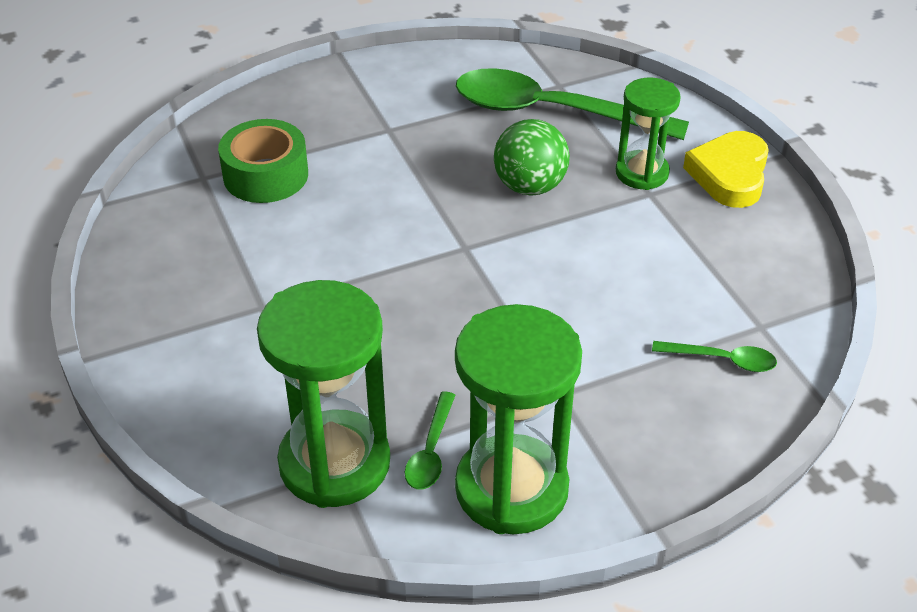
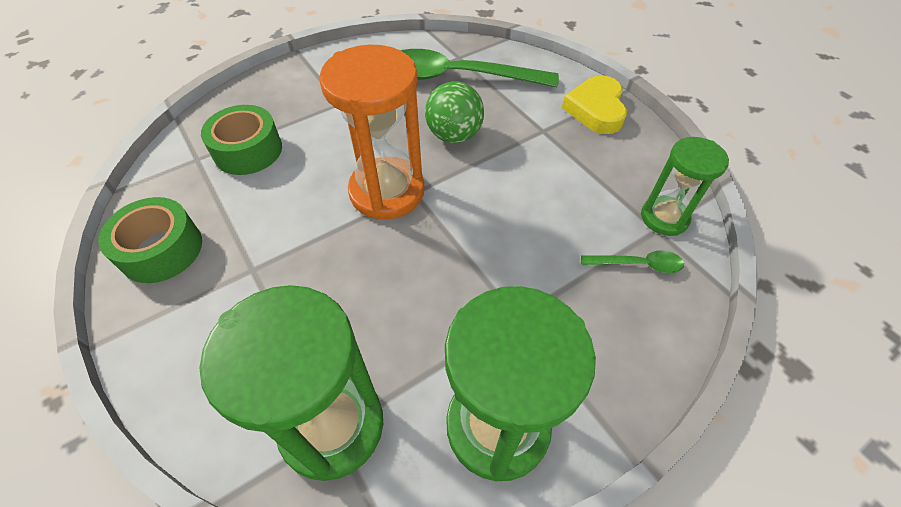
camera: 10 degrees left, 10 degrees up
green spoon [405,392,456,489] -> none
green hourglass [616,78,681,190] -> green hourglass moved to [641,137,729,236]
none -> green tape [98,197,202,283]
none -> orange hourglass [319,45,425,220]

